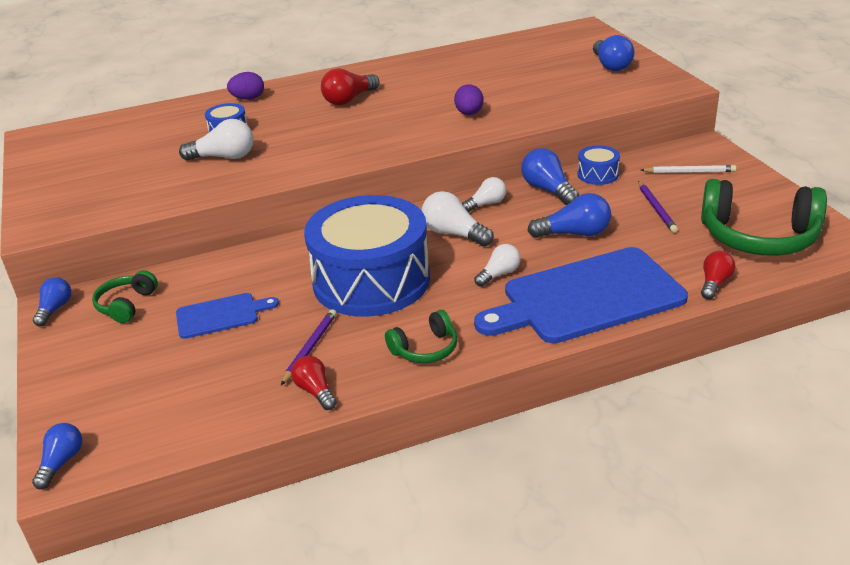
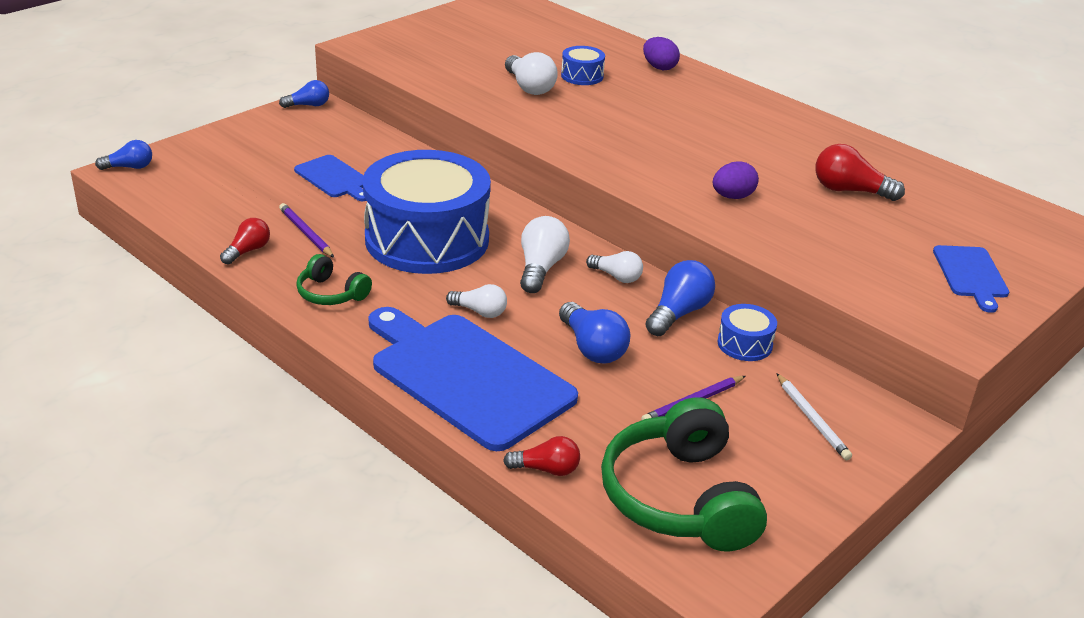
camera: 60 degrees right, 0 degrees up
green headphones [92,270,158,323] -> none
purple pencil [281,309,337,385] -> purple pencil turned 120 degrees counterclockwise [279,203,334,258]
red light bulb [321,68,380,105] -> red light bulb moved to [815,144,905,201]
blue light bulb [593,35,634,71] -> blue cutting board [933,245,1009,313]

